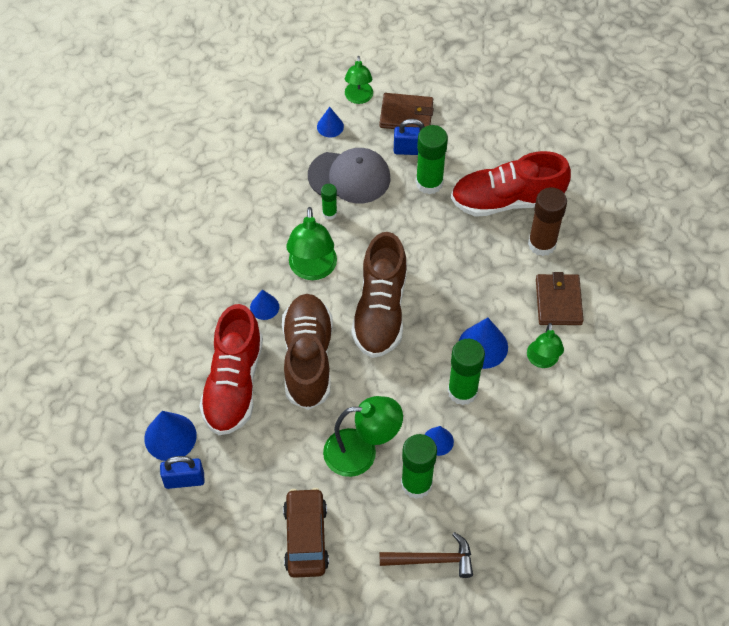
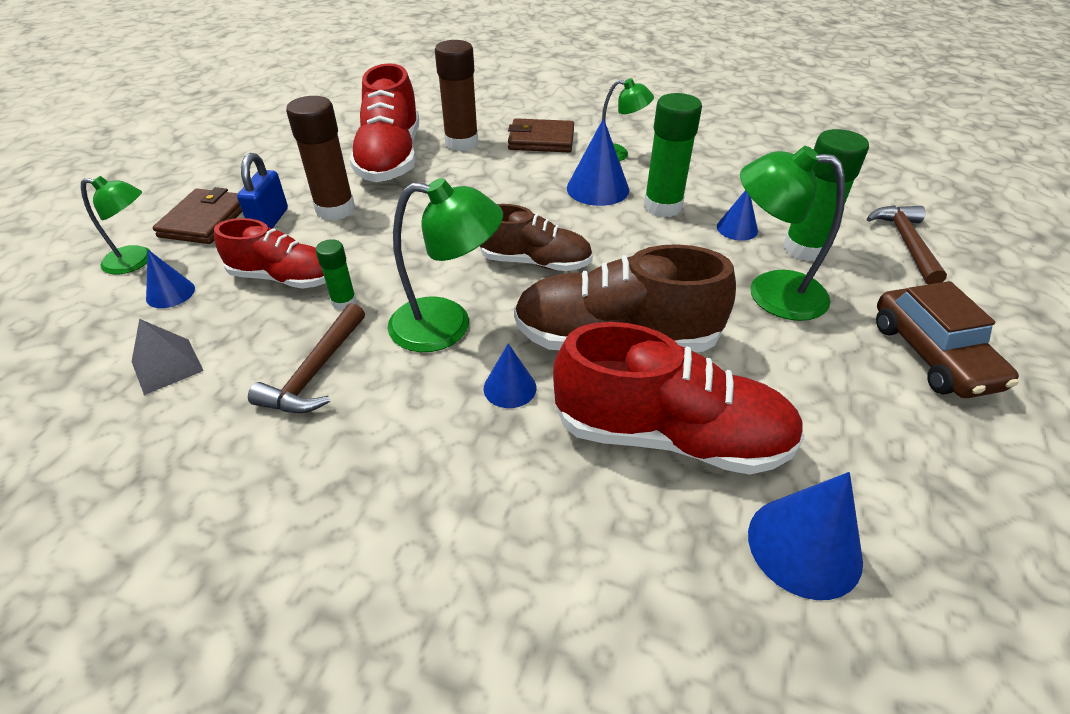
camera: 85 degrees left, 15 degrees down
blue padlock [160,456,205,489] -> none
brown car [283,488,329,578] -> brown car turned 105 degrees counterclockwise [876,281,1019,398]
grey cap [308,148,390,203] -> red shoe [214,218,326,289]
green lamp [323,396,403,477] -> green lamp turned 75 degrees counterclockwise [740,146,846,321]
brown shoe [352,232,407,358] -> brown shoe [479,204,593,271], size x0.64
green glue stick [416,125,448,194] -> brown glue stick [286,96,355,221]
none -> grey pyramid [132,319,204,395]
none -> brown hammer [248,303,365,413]

